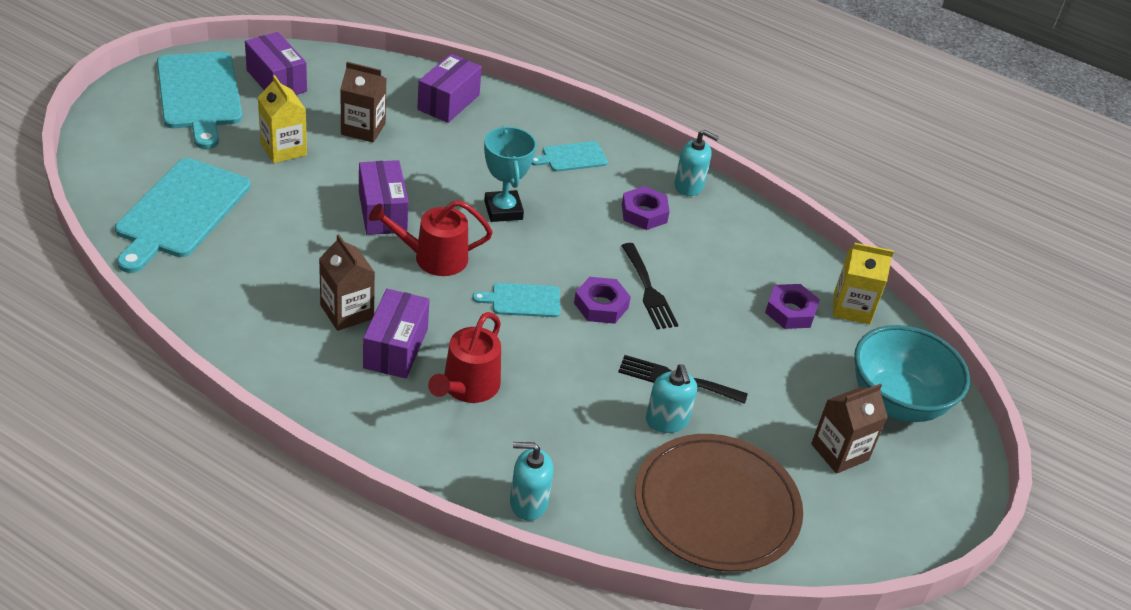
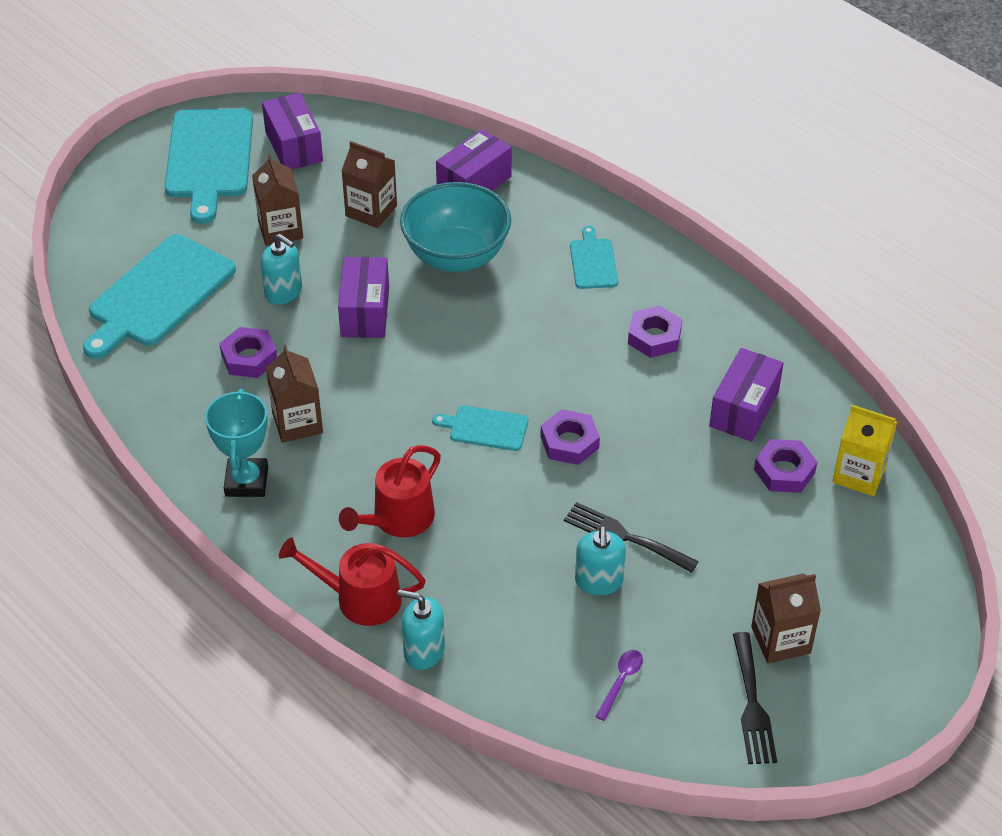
camera: 20 degrees right, 5 degrees up
yellow carton [258,75,307,163] -> brown carton [252,154,303,246]
purple box [363,289,430,378] -> purple box moved to [709,348,784,442]
red watering can [369,200,493,276] -> red watering can moved to [279,537,426,626]
turquoise trophy [484,126,536,222] -> turquoise trophy moved to [205,389,268,497]
turquoise cutting board [532,141,608,172] -> turquoise cutting board turned 90 degrees clockwise [570,226,618,289]
black fork [621,243,678,329] -> black fork moved to [733,632,777,764]
brown plate [635,434,803,572] -> purple spoon [595,650,643,721]
turquoise soap dispenser [675,130,719,196] -> turquoise soap dispenser moved to [260,234,302,305]
turquoise bowl [854,325,970,422] -> turquoise bowl moved to [400,182,511,272]
none -> purple nut [219,327,277,378]

